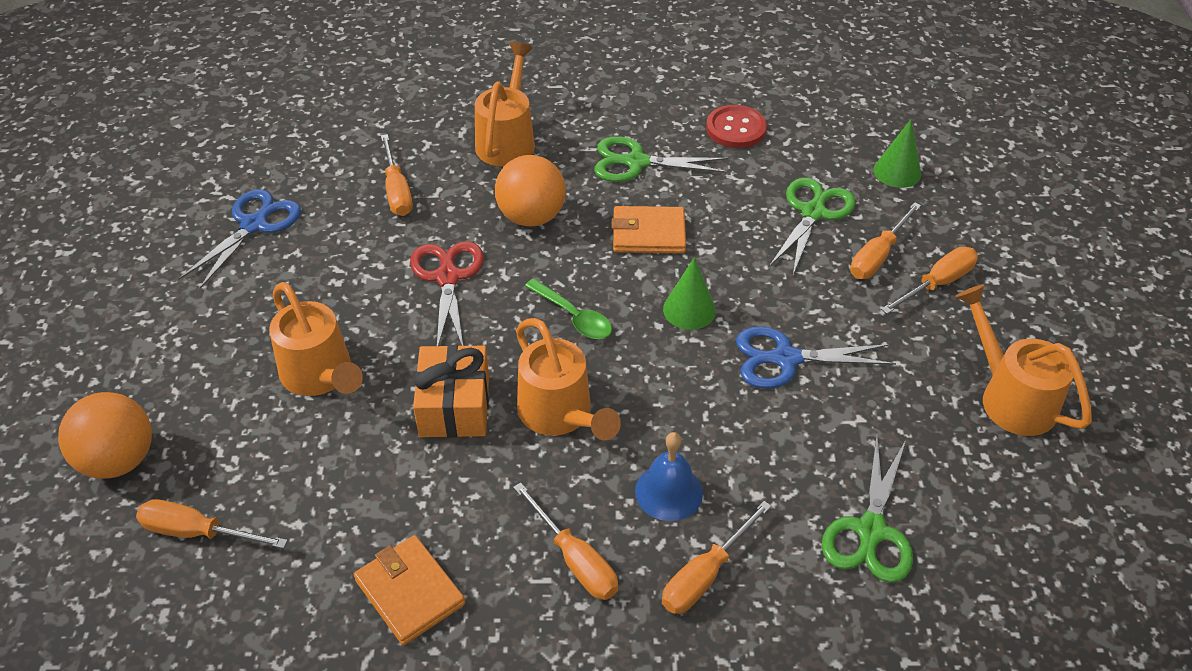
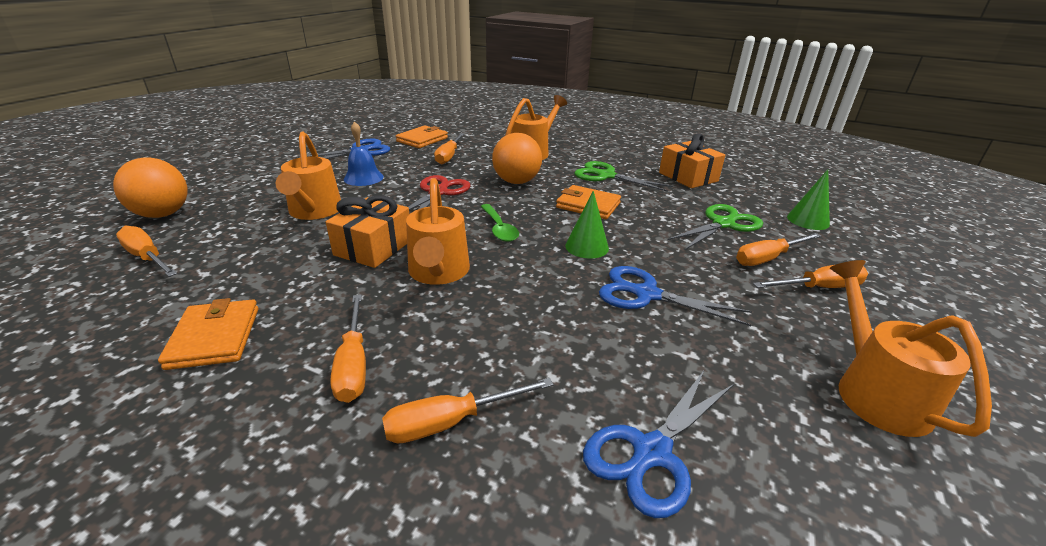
camera: 25 degrees right, 15 degrees down
blue bell [635,432,703,521] -> blue bell moved to [344,121,384,186]
red button [706,105,767,148] -> orange gift [659,133,725,188]
green scissors [821,435,913,583] -> blue scissors [583,369,734,518]
none -> orange wallet [396,125,448,148]

